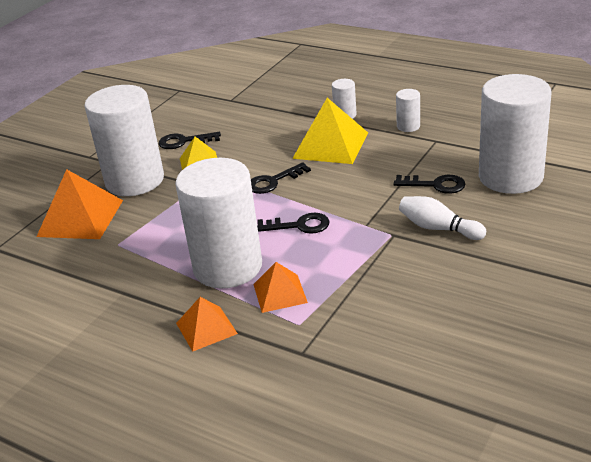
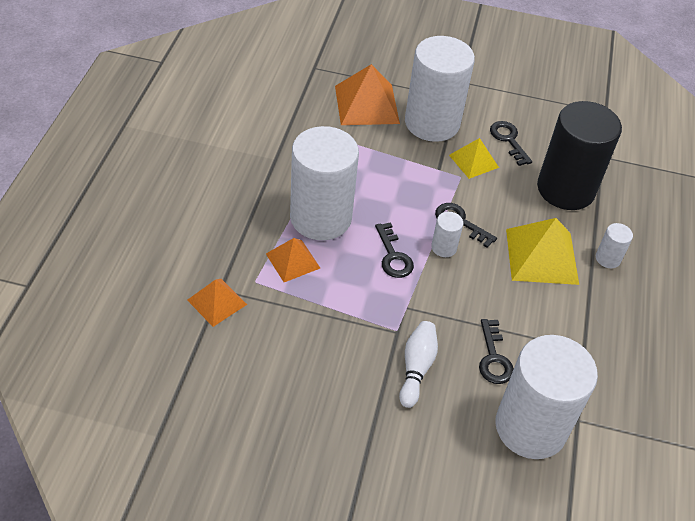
camera: 65 degrees right, 15 degrees up
orange pyramid [176,297,238,352] -> orange pyramid moved to [187,279,247,327]
white cylinder [396,89,420,132] -> white cylinder moved to [431,212,463,257]
none -> black cylinder [537,101,622,210]

